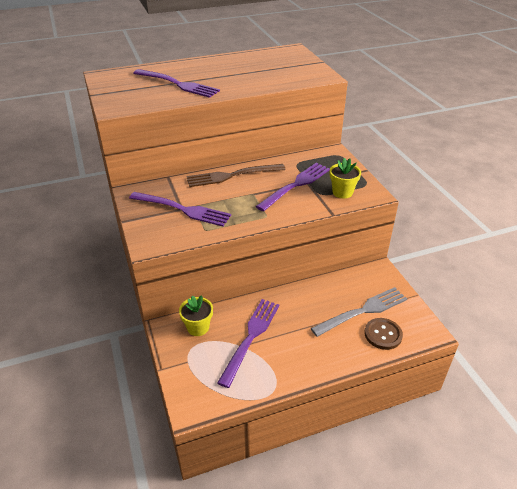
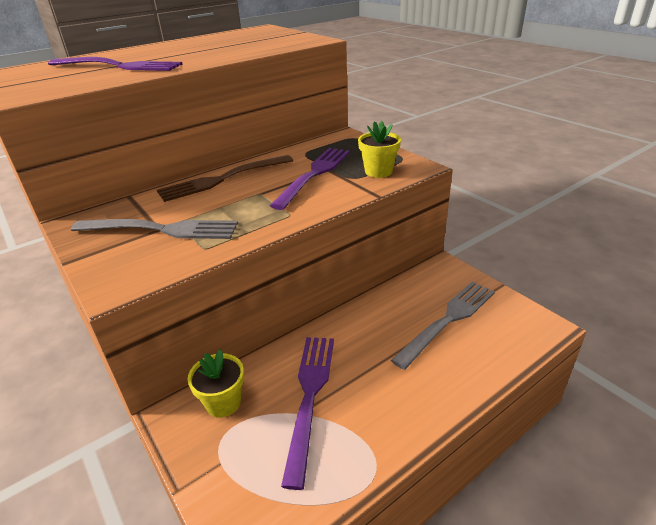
camera: 15 degrees left, 5 degrees down
purple fork [129,192,231,227] -> grey fork [71,219,238,239]
brown button [364,318,403,350] -> none

